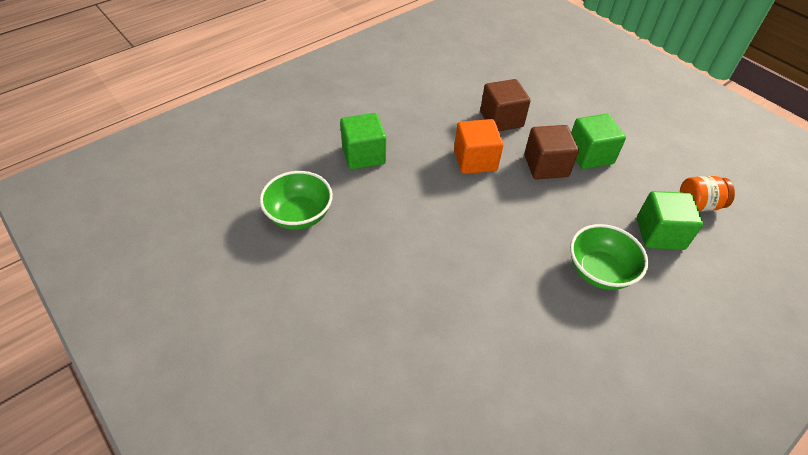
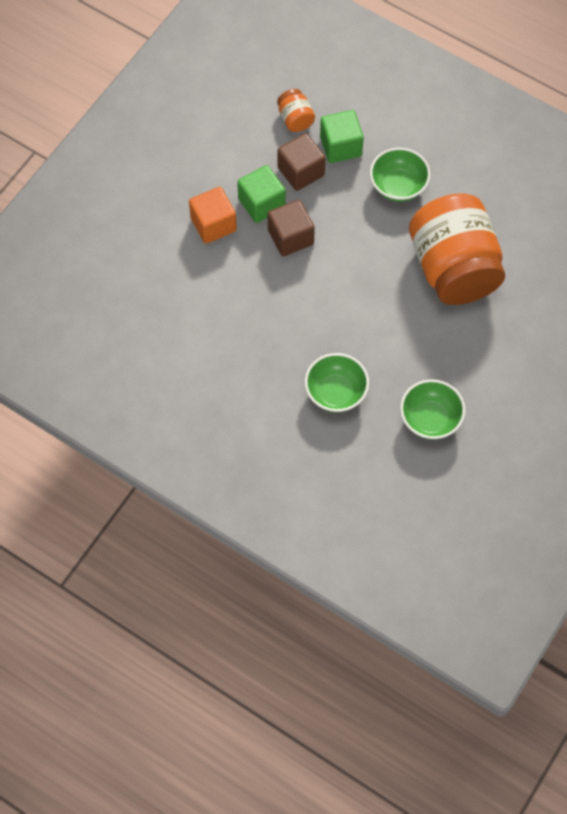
camera: 105 degrees left, 15 degrees up
green cube [340,113,386,170] -> green bowl [305,353,369,412]
orange cube [454,119,503,174] -> orange cube moved to [189,187,237,244]
brown cube [480,79,531,131] -> brown cube moved to [277,133,326,191]
none -> orange jar [409,193,505,305]

